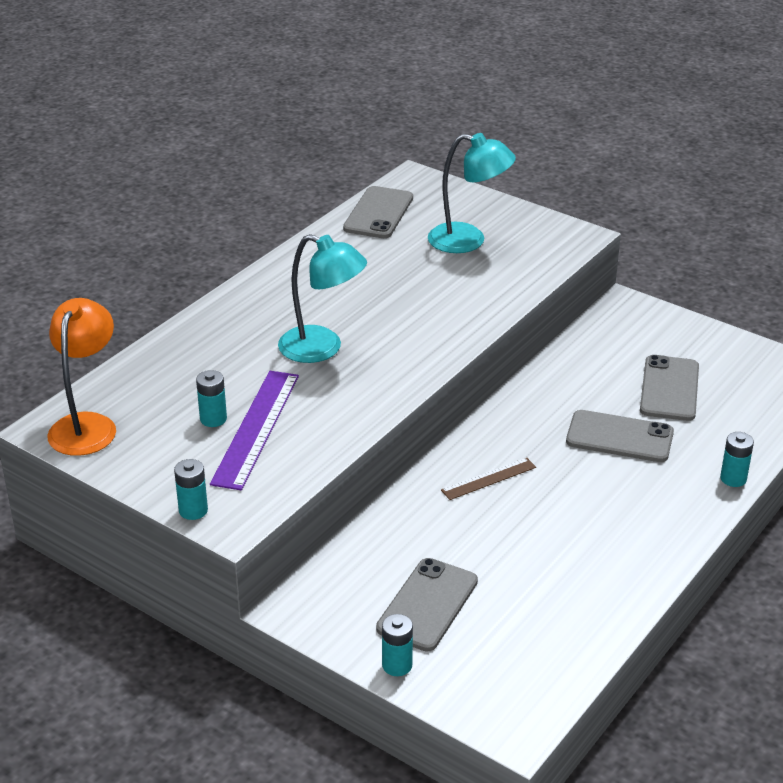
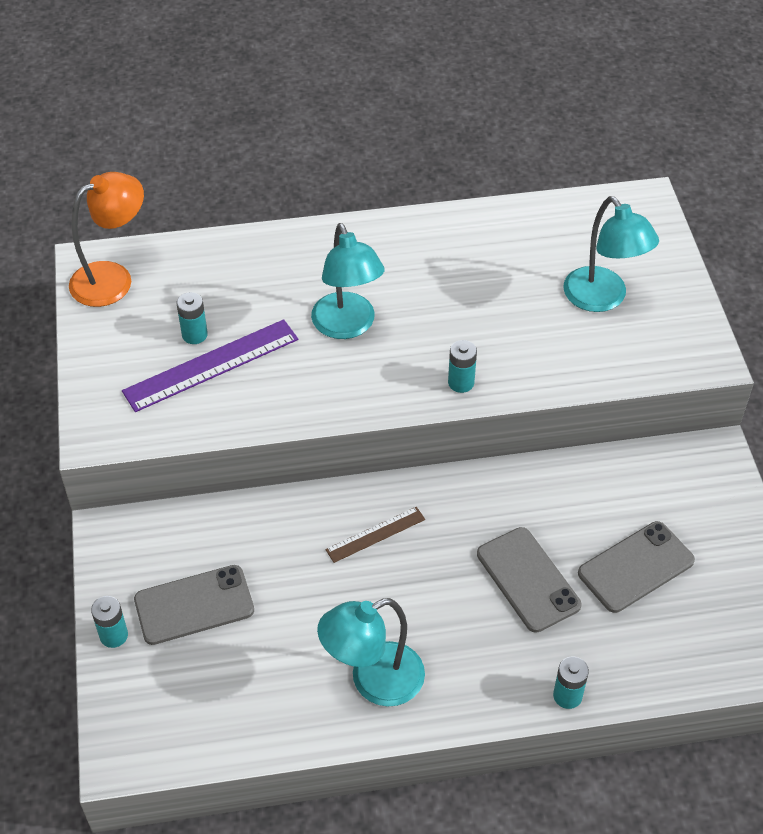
camera: 45 degrees right, 15 degrees up
turquoise battery [174,459,208,520] -> turquoise battery moved to [448,340,477,393]
grey phone [343,186,413,238] -> none
brown ruler [441,458,536,500] -> brown ruler turned 45 degrees counterclockwise [325,507,425,563]
none -> turquoise lamp [317,598,425,707]

